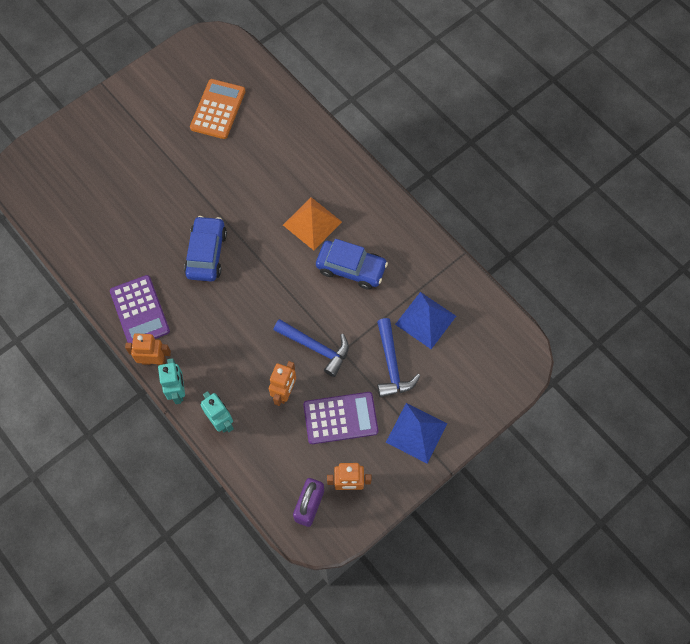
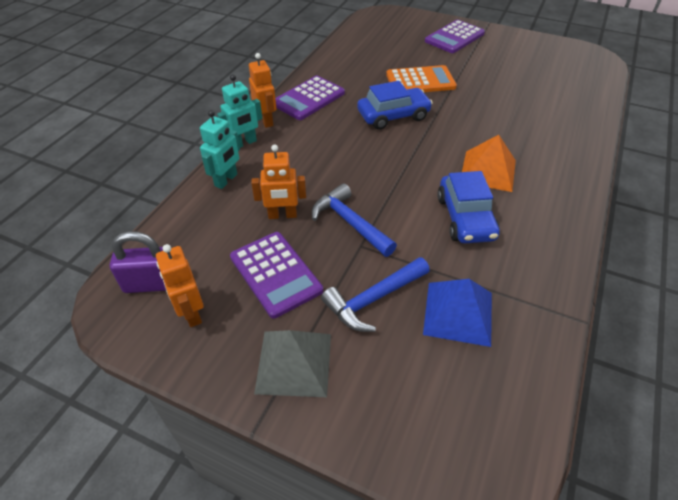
camera: 65 degrees right, 20 degrees down
orange calculator [190,79,245,139] -> orange calculator moved to [386,65,457,92]
blue hammer [274,319,349,377] -> blue hammer turned 135 degrees clockwise [312,183,397,257]
blue pyramid [386,403,448,464] -> grey pyramid [254,330,331,397]
none -> purple calculator [425,20,485,53]

